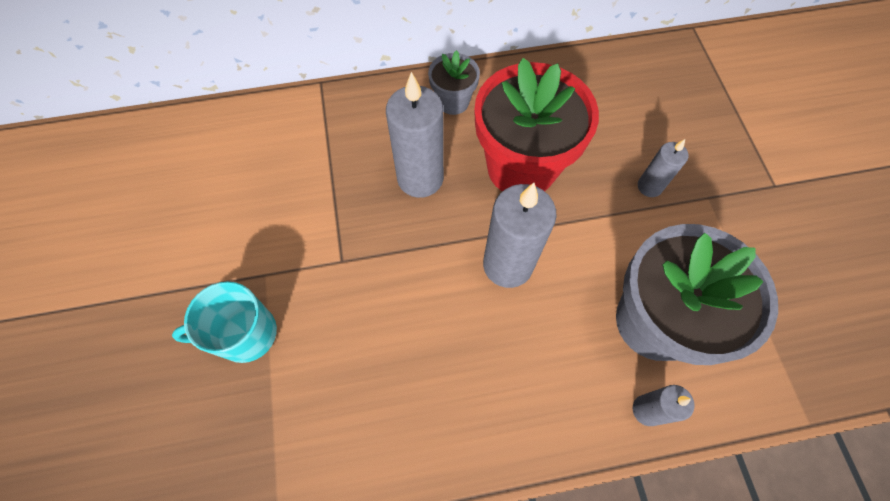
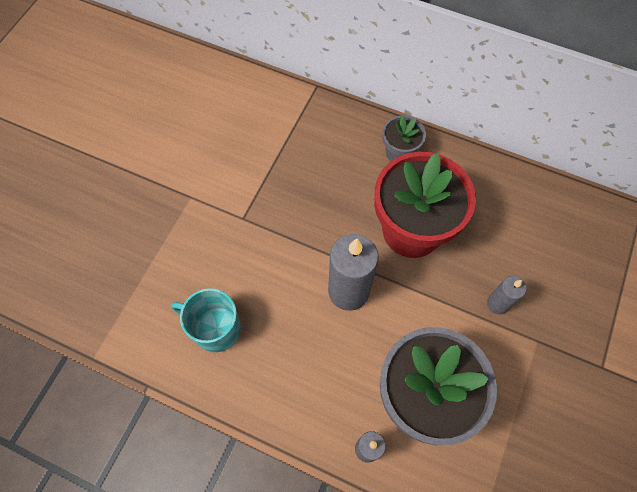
camera: 35 degrees right, 0 degrees up
turquoise mug [172,281,277,363] -> turquoise mug moved to [171,288,241,352]
grey candle [386,72,444,198] -> none

